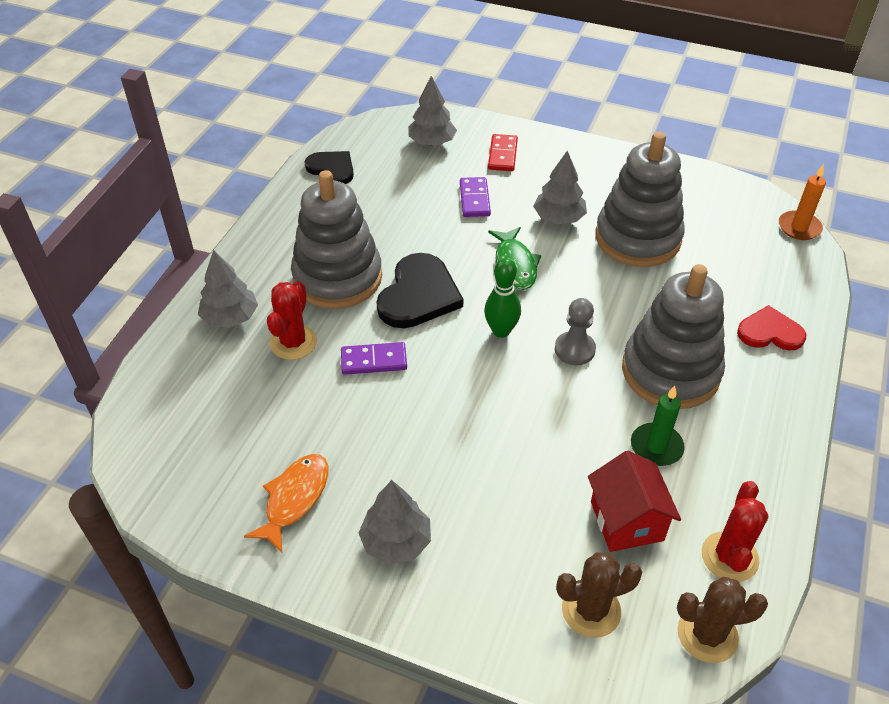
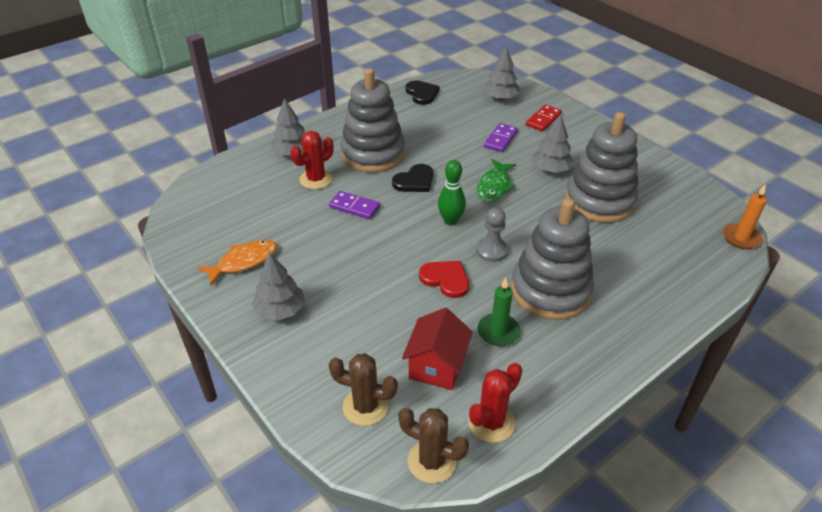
camera: 30 degrees right, 5 degrees down
black heart [376,253,463,328] -> black heart [392,164,433,192], size x0.64
red heart [737,305,806,351] -> red heart moved to [419,261,469,298]

